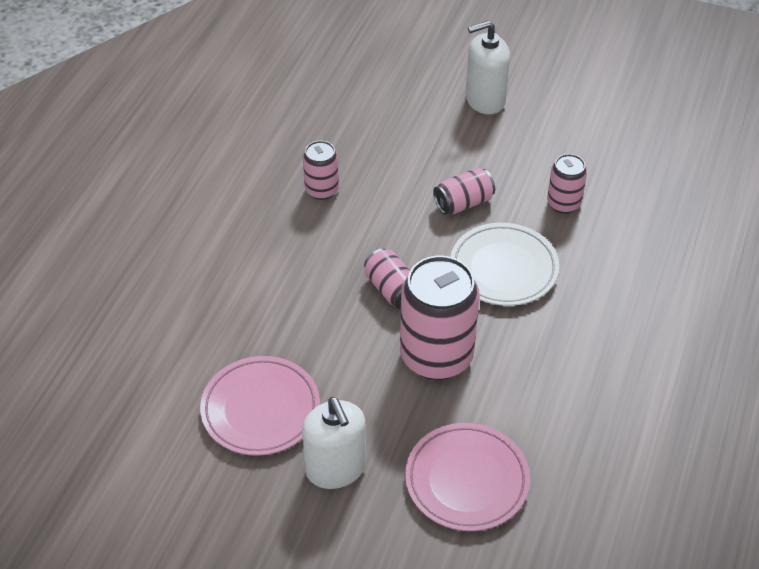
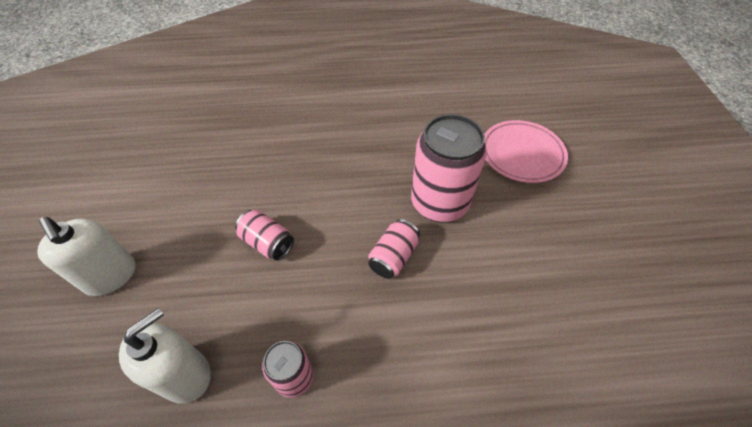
camera: 115 degrees left, 5 degrees up
pink plate [200,356,320,456] -> none
white soap dispenser [302,397,366,489] -> white soap dispenser moved to [119,308,211,404]
white plate [450,223,559,306] -> none
pink can [547,154,587,213] -> none

